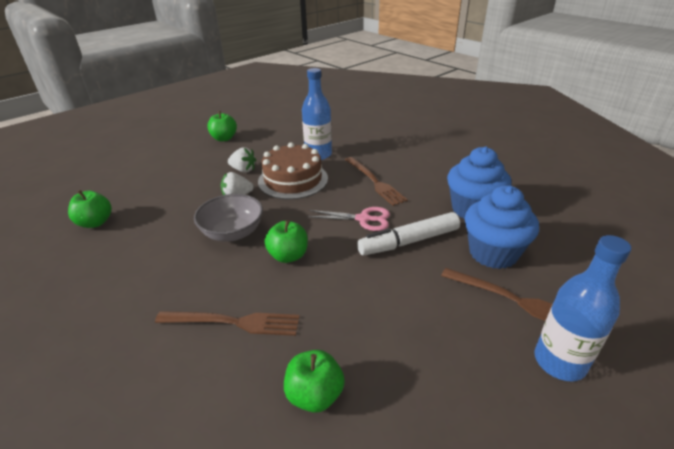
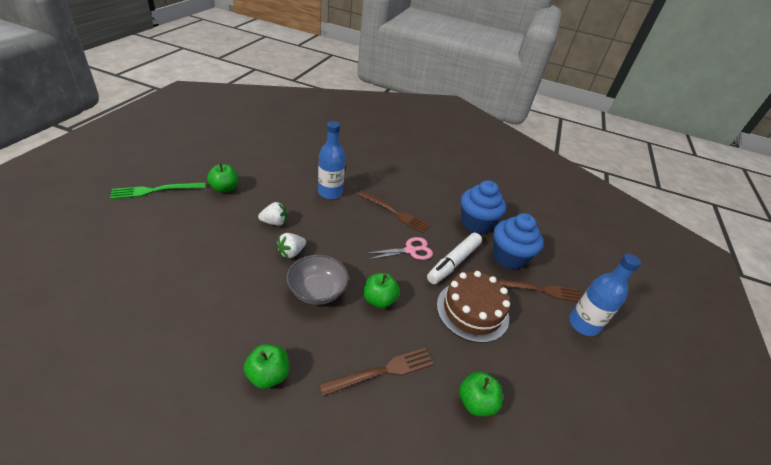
camera: 35 degrees left, 5 degrees up
green apple [68,190,112,228] -> green apple moved to [244,344,289,389]
brown cake [258,142,328,200] -> brown cake moved to [437,271,510,343]
none -> green fork [110,182,206,199]

